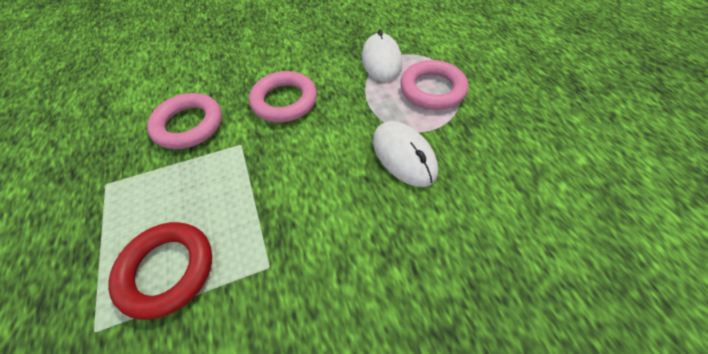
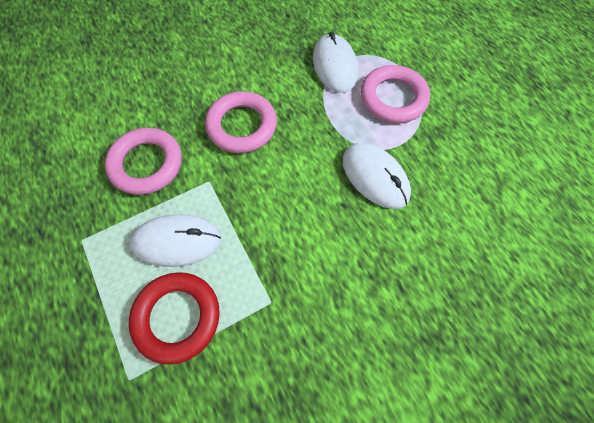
camera: 10 degrees left, 10 degrees up
none -> white mouse [130,214,221,267]

